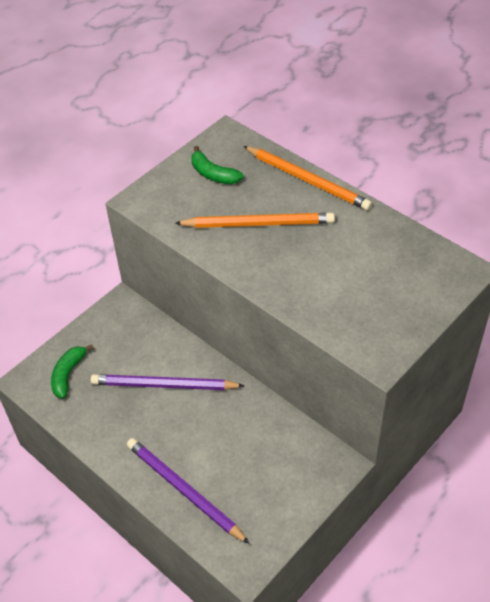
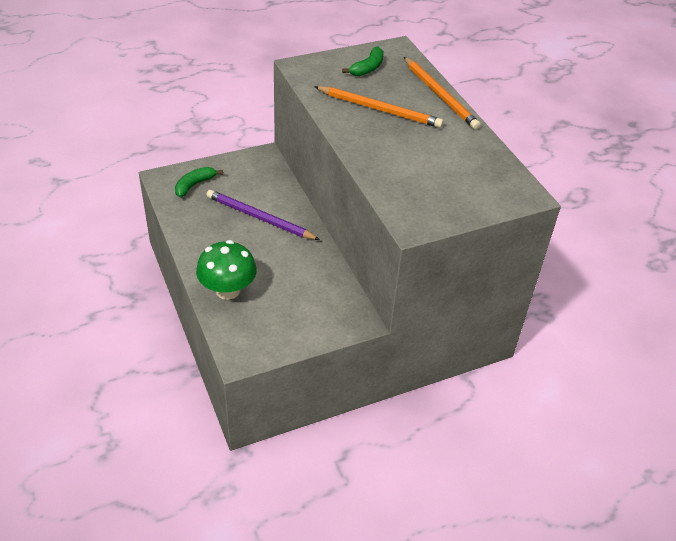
camera: 20 degrees right, 5 degrees down
purple pencil [127,438,250,544] -> green mushroom [196,240,257,300]
green banana [191,146,243,184] -> green banana turned 120 degrees counterclockwise [342,47,384,76]

